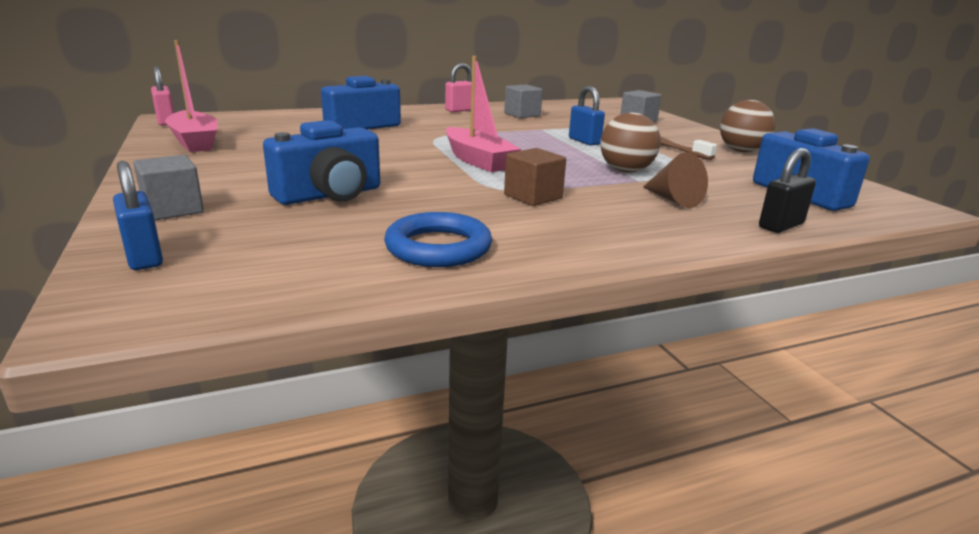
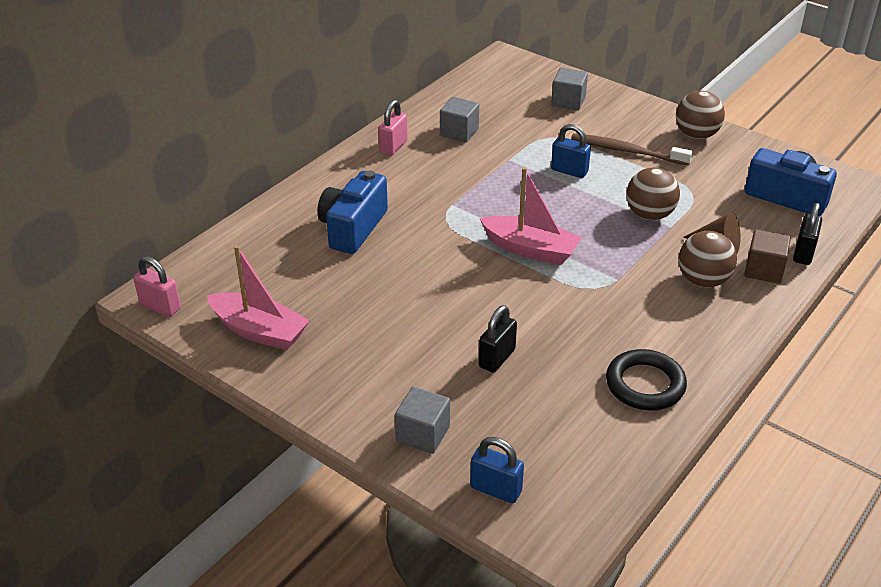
camera: 30 degrees left, 15 degrees up
blue camera [263,120,380,205] -> black padlock [479,305,517,373]
blue ring [384,212,492,267] -> black ring [606,349,687,410]
brown cube [504,148,566,206] -> brown cube moved to [744,230,791,284]
none -> brown ball [679,231,737,288]

